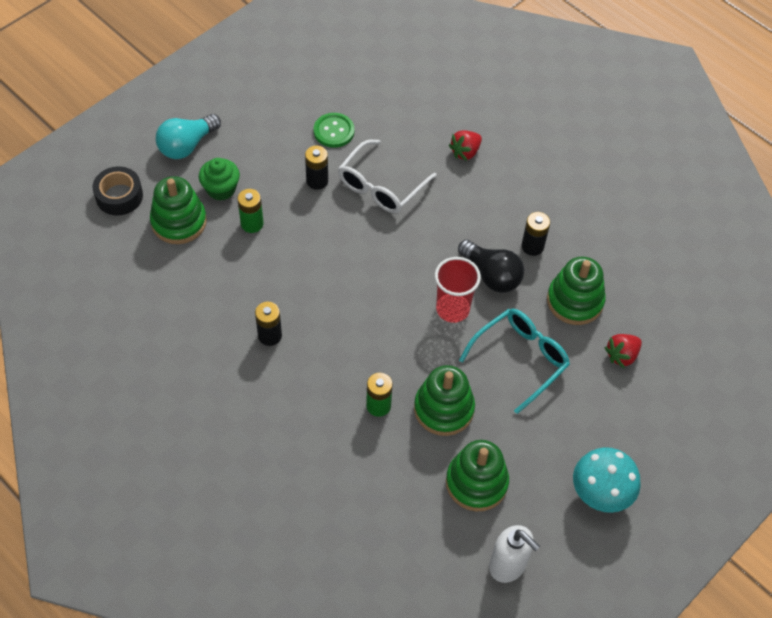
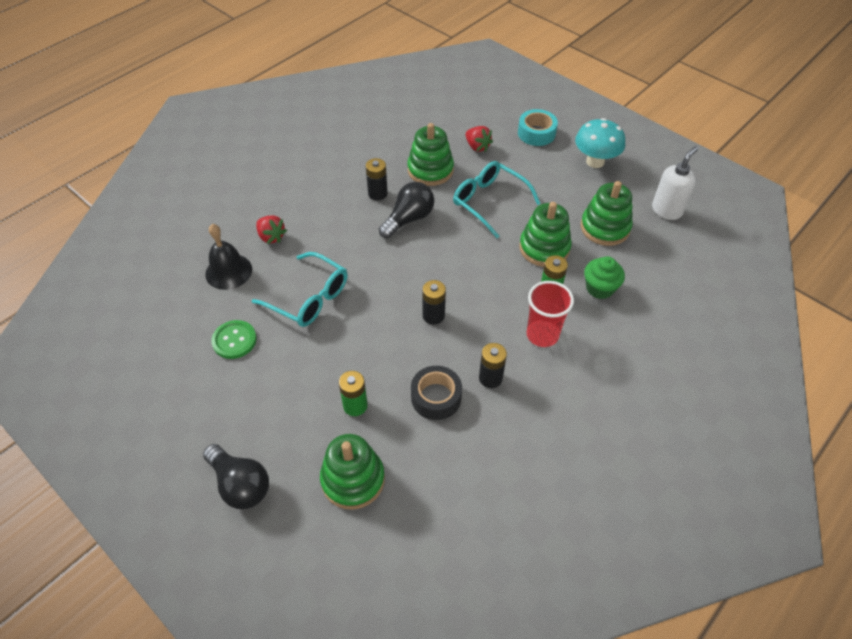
camera: 90 degrees left, 5 degrees down
black tape [92,166,143,215] -> black tape moved to [411,366,462,420]
turquoise light bulb [156,114,221,159] -> black light bulb [203,444,269,509]
green cupcake [199,158,240,201] -> green cupcake moved to [584,256,625,299]
black battery [305,146,328,190] -> black battery moved to [422,280,446,325]
white glasses [338,140,437,213] -> turquoise glasses [252,252,347,327]
red cup [435,257,481,323] -> red cup moved to [526,281,574,347]
none -> black bell [205,224,252,290]
none -> turquoise tape [518,109,558,146]

